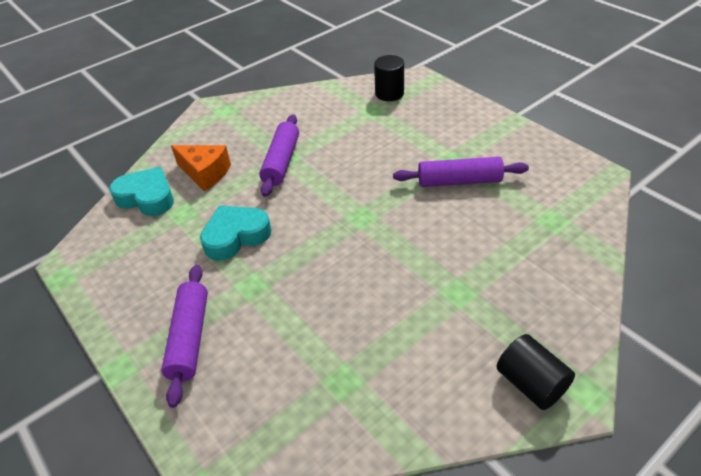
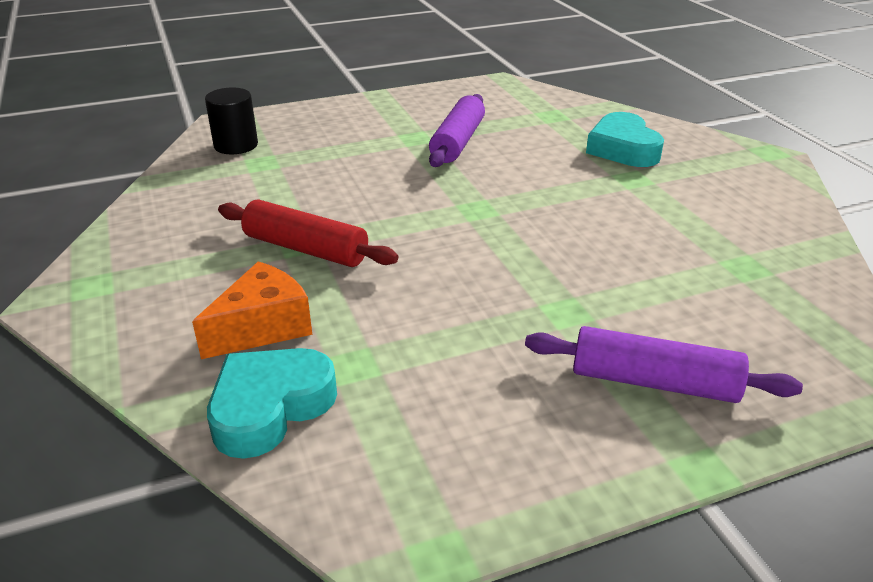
camera: 75 degrees left, 10 degrees down
turquoise heart [200,206,271,260] -> turquoise heart moved to [586,112,664,167]
purple rolling pin [259,114,299,197] -> red rolling pin [218,199,398,267]
black cylinder [496,334,575,410] -> none

